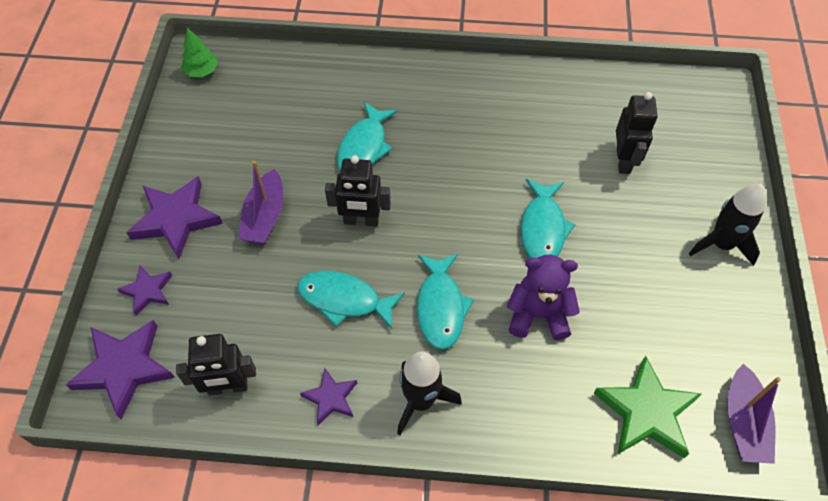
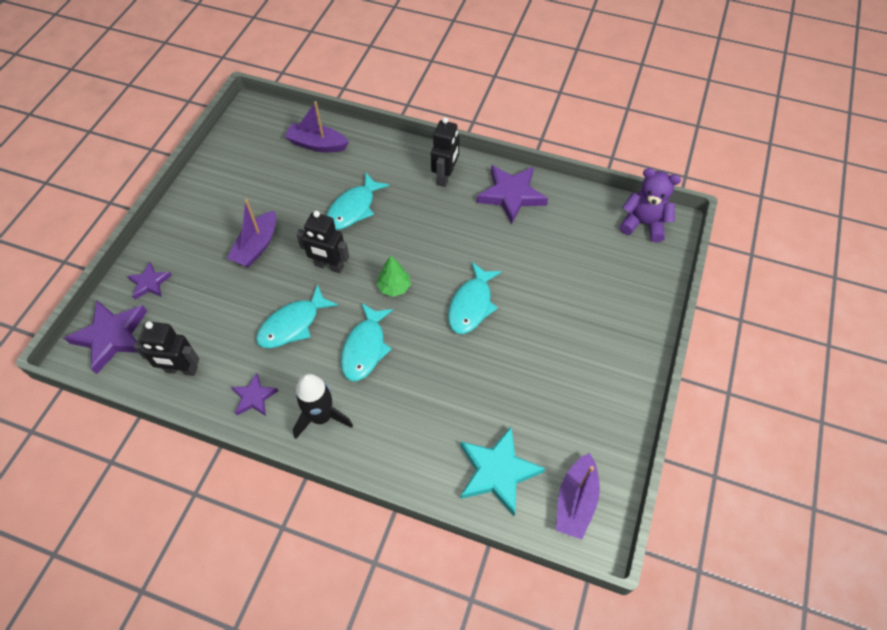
camera: 15 degrees right, 0 degrees up
purple star [126,176,223,259] -> purple star moved to [477,165,548,224]
green tree [182,28,218,77] -> green tree moved to [377,256,411,297]
turquoise fish [297,271,405,329] -> turquoise fish turned 75 degrees counterclockwise [256,285,338,348]
purple teddy bear [507,255,580,340] -> purple teddy bear moved to [619,168,681,242]
green star [594,356,701,458] -> turquoise star [460,427,546,516]
black robot [616,92,658,174] -> black robot moved to [431,117,460,187]
black rocket [689,184,767,266] -> none
none -> purple boat [285,101,349,152]

